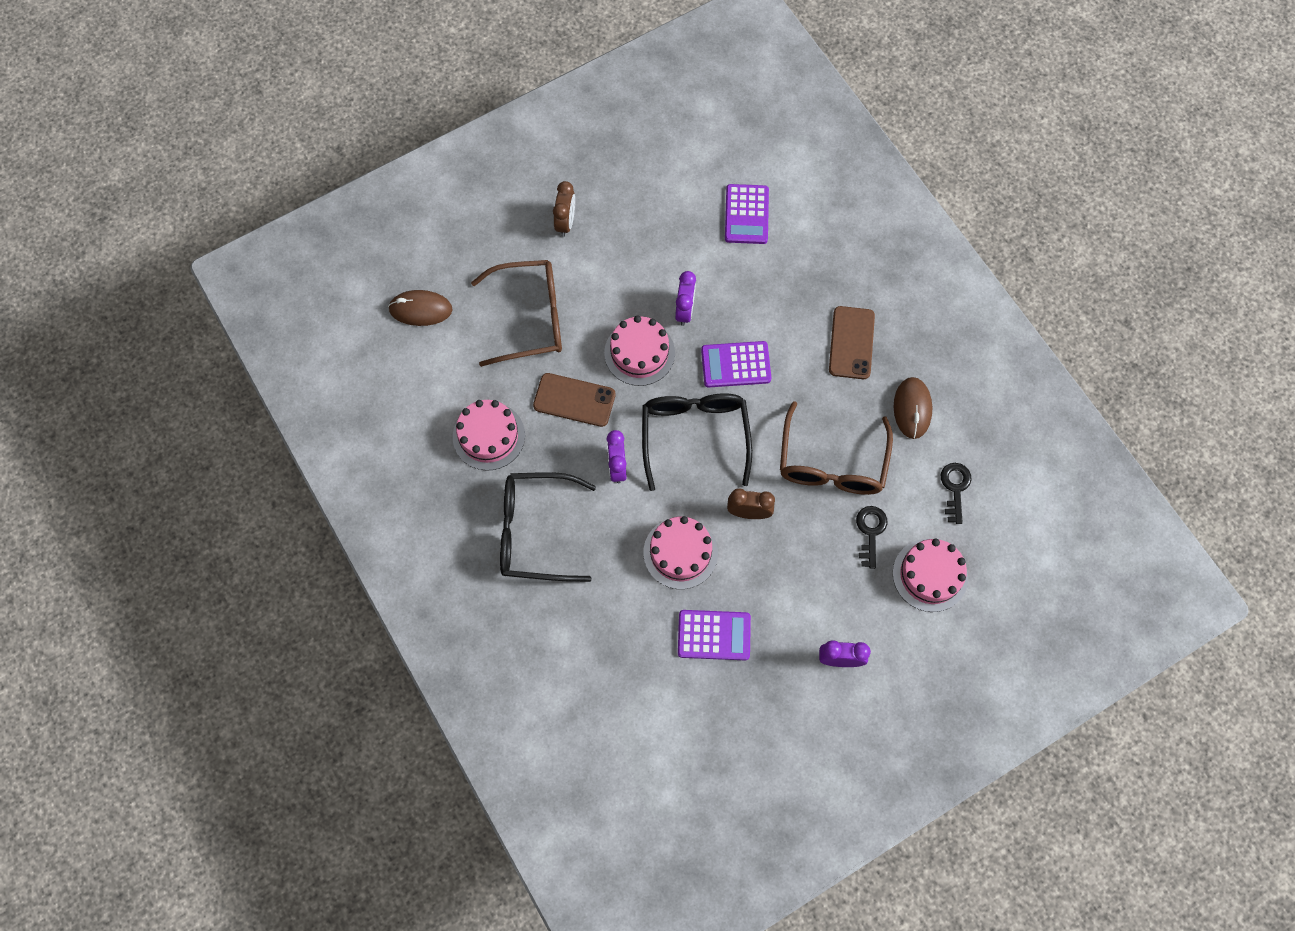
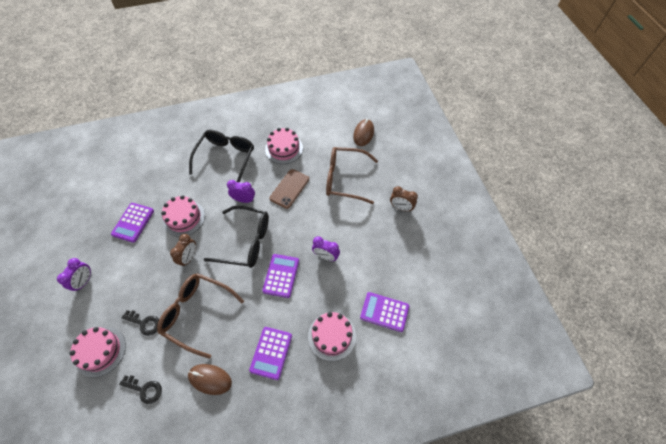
camera: 105 degrees right, 10 degrees down
brown glasses [471,260,562,367] -> brown glasses turned 90 degrees clockwise [326,147,378,204]
pink cake [604,315,675,386] -> pink cake moved to [308,312,356,361]
brown phone [829,306,875,379] -> purple calculator [249,327,292,380]

